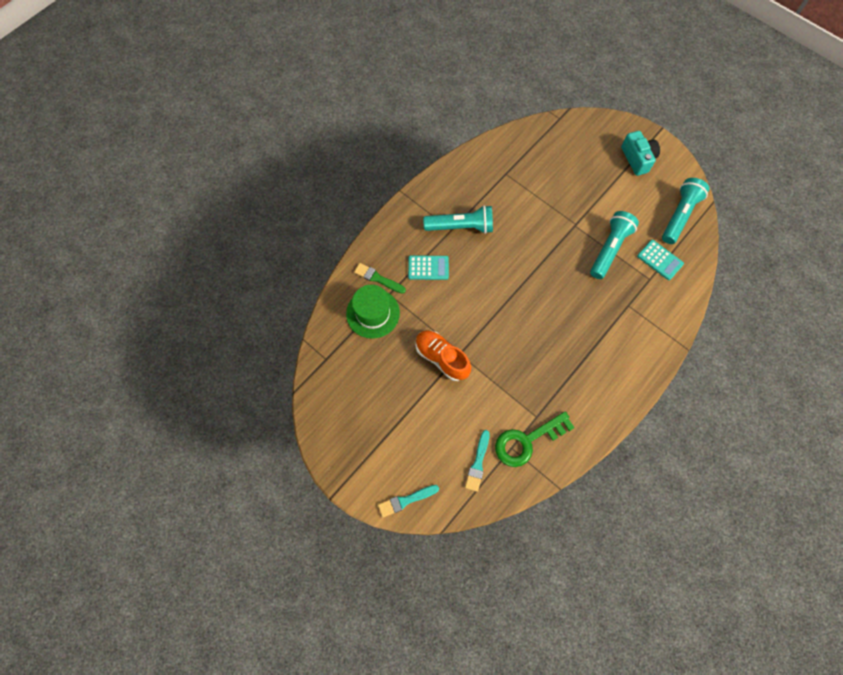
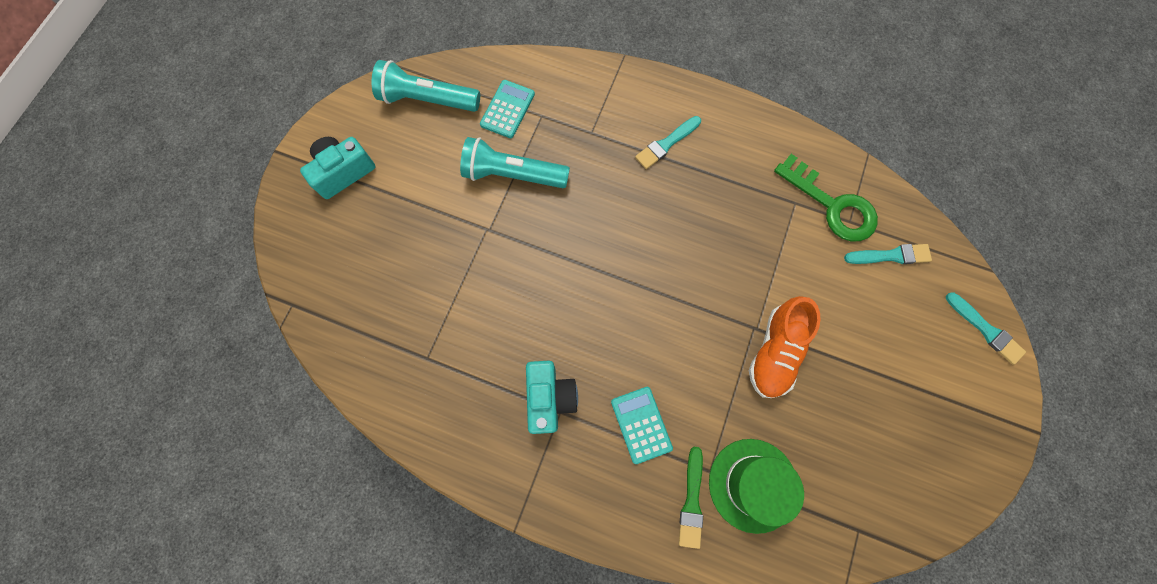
camera: 110 degrees left, 5 degrees up
turquoise flashlight [423,205,493,234] -> turquoise camera [526,361,578,434]
none -> turquoise brush [635,116,701,169]

